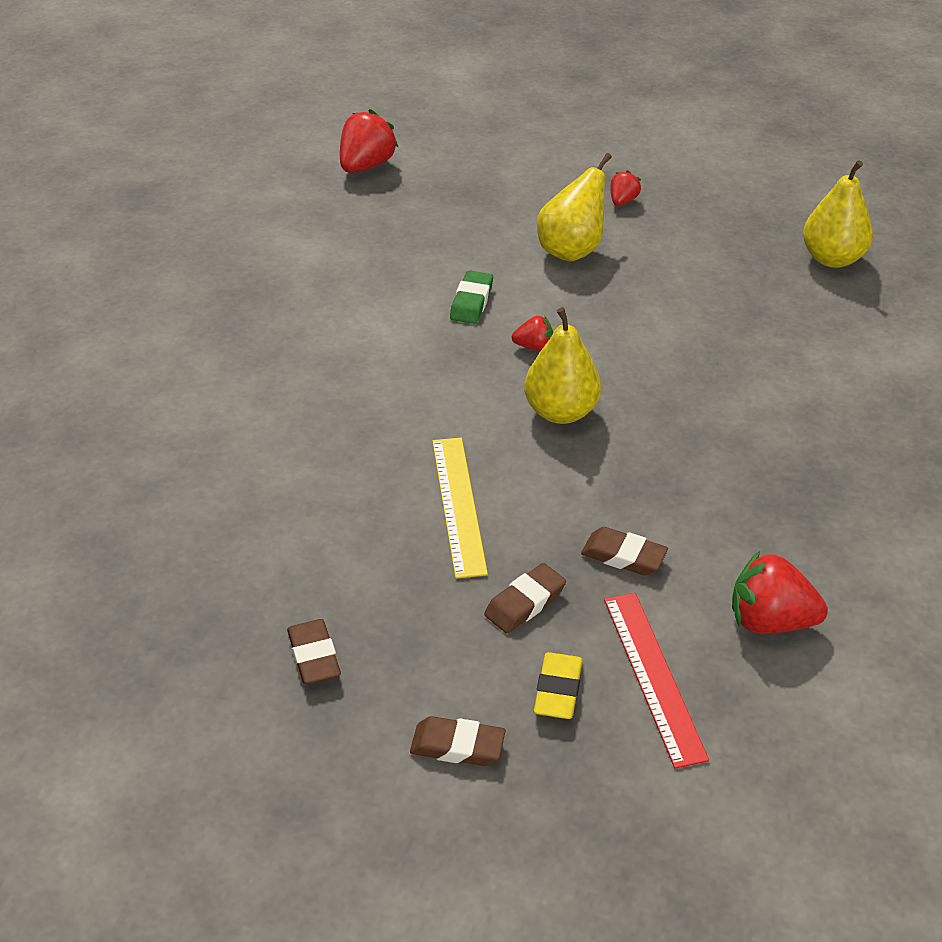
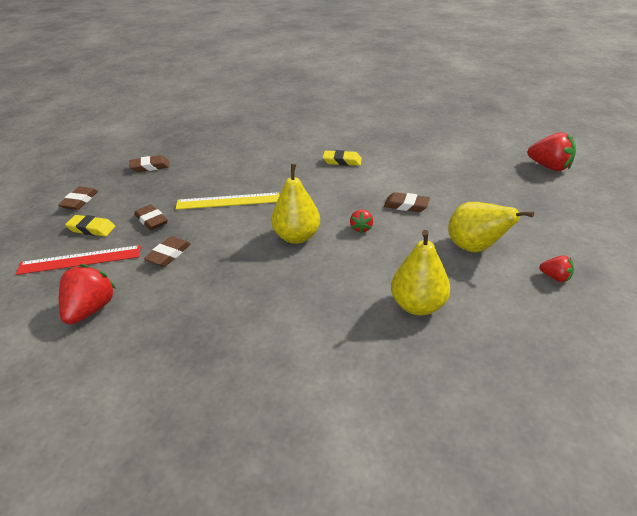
camera: 95 degrees right, 5 degrees down
green eraser [450,271,493,324] -> brown eraser [384,192,430,212]
yellow pear [803,160,873,268] -> yellow pear moved to [391,230,450,315]
none -> yellow eraser [323,150,362,166]

